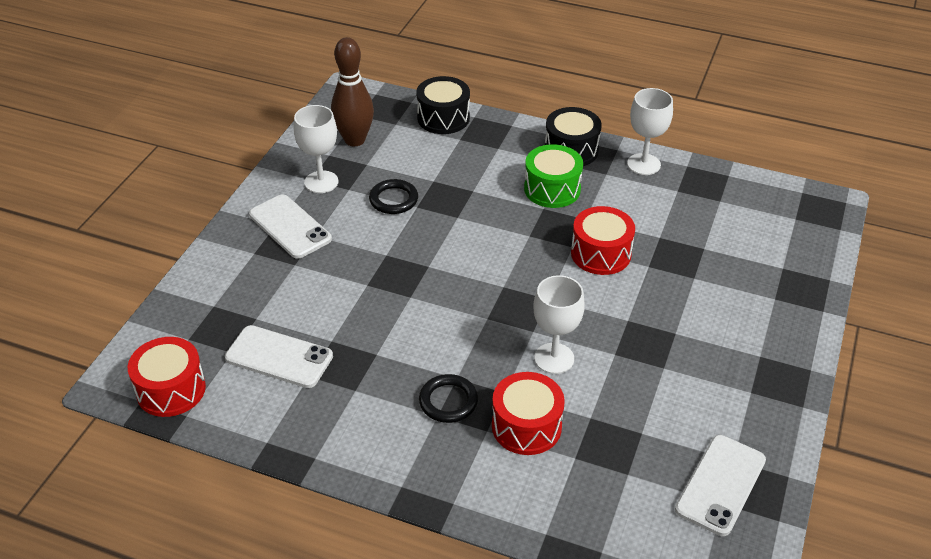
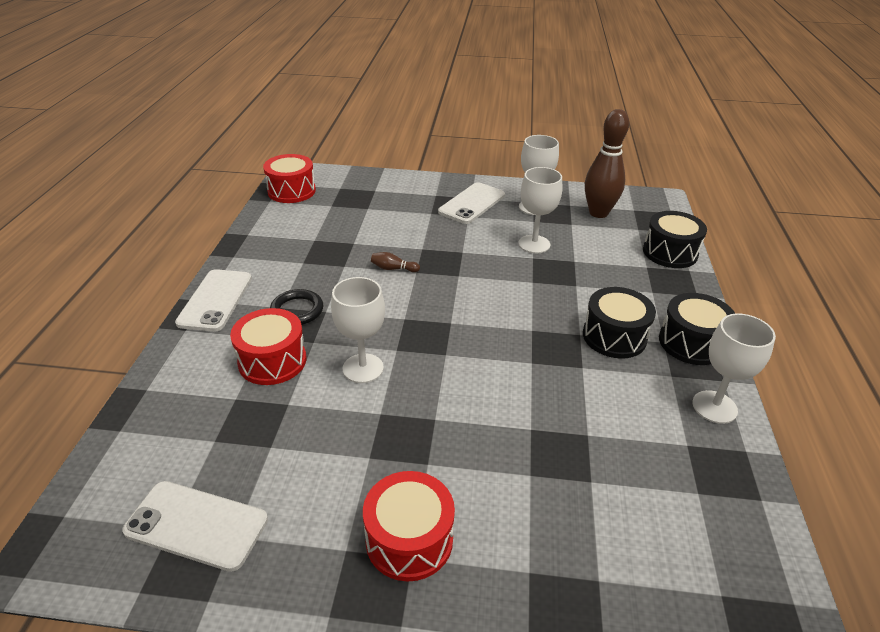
camera: 75 degrees right, 5 degrees down
white phone [225,325,333,388] -> white phone moved to [175,269,252,332]
black ring [369,179,418,214] -> white goblet [518,167,562,253]
green drum [524,144,583,208] -> black drum [583,287,656,359]
red drum [571,206,635,275] -> red drum moved to [363,471,455,582]
none -> brown bowling pin [371,252,420,272]

